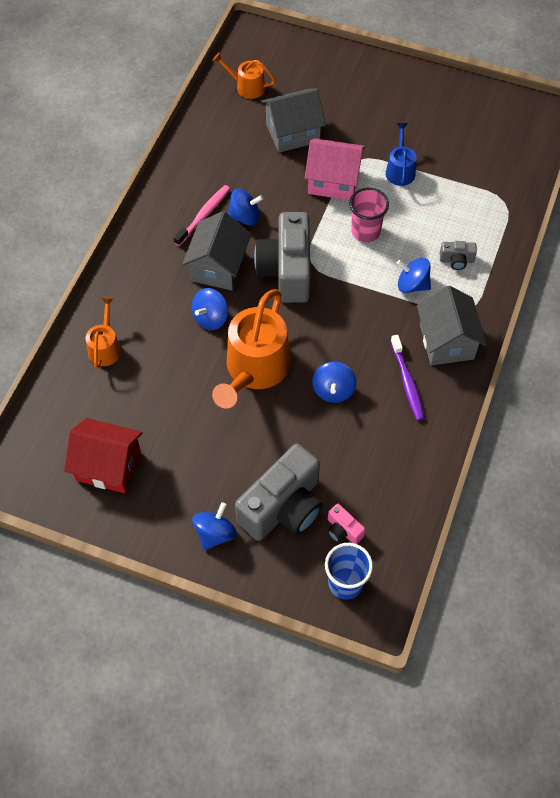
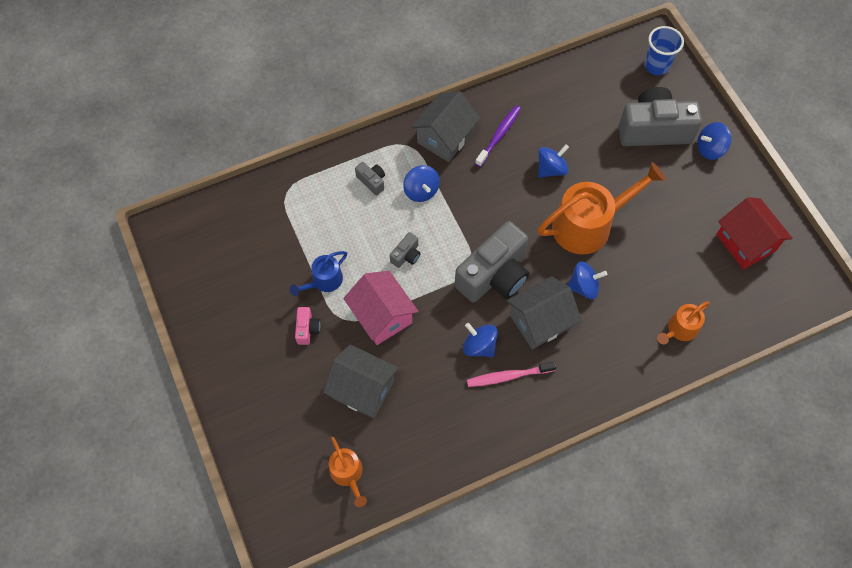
camera: 135 degrees left, 5 degrees up
pink camera [327,504,365,544] -> pink camera moved to [295,307,320,345]
pink cup [349,188,389,242] -> grey camera [390,232,420,268]

